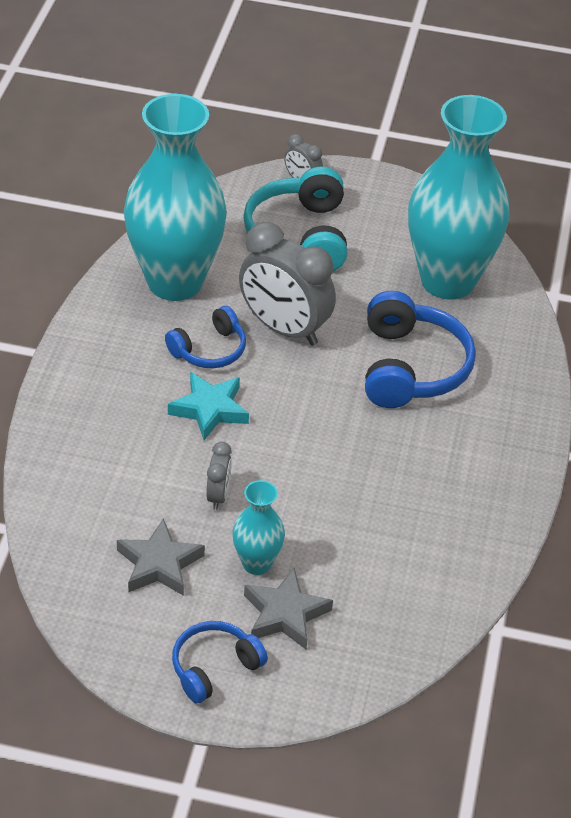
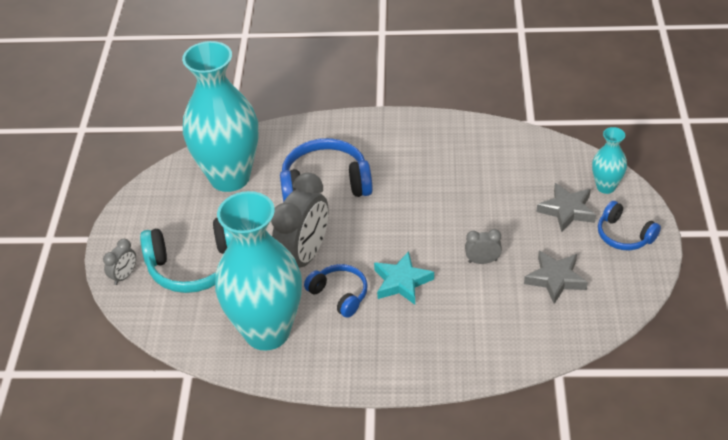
camera: 95 degrees left, 0 degrees up
turquoise vase [232,480,285,575] -> turquoise vase moved to [592,127,627,194]

